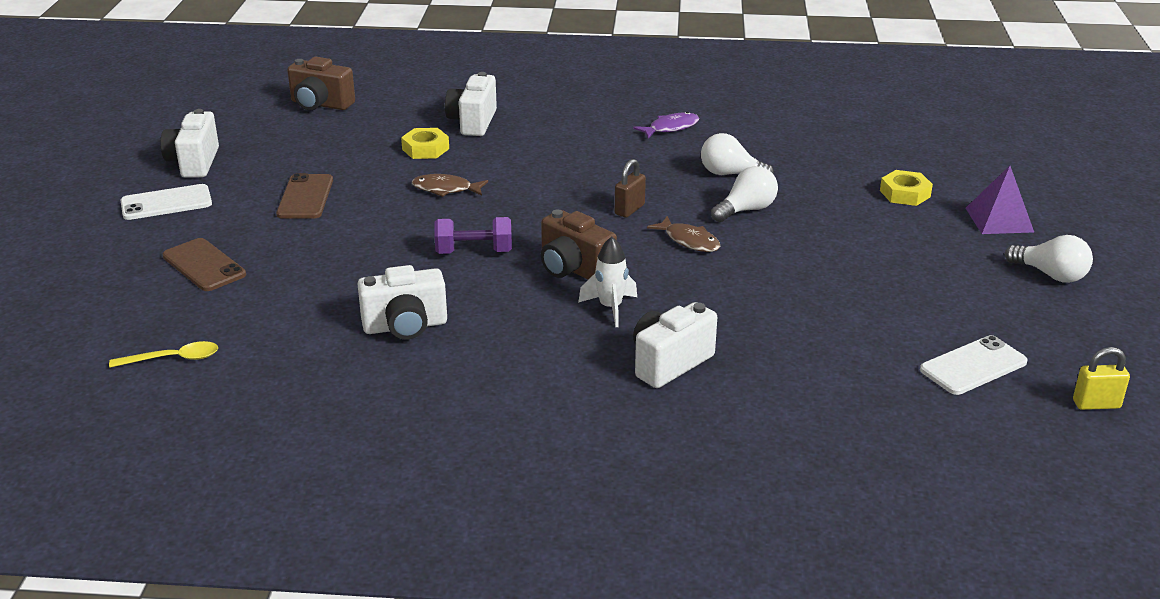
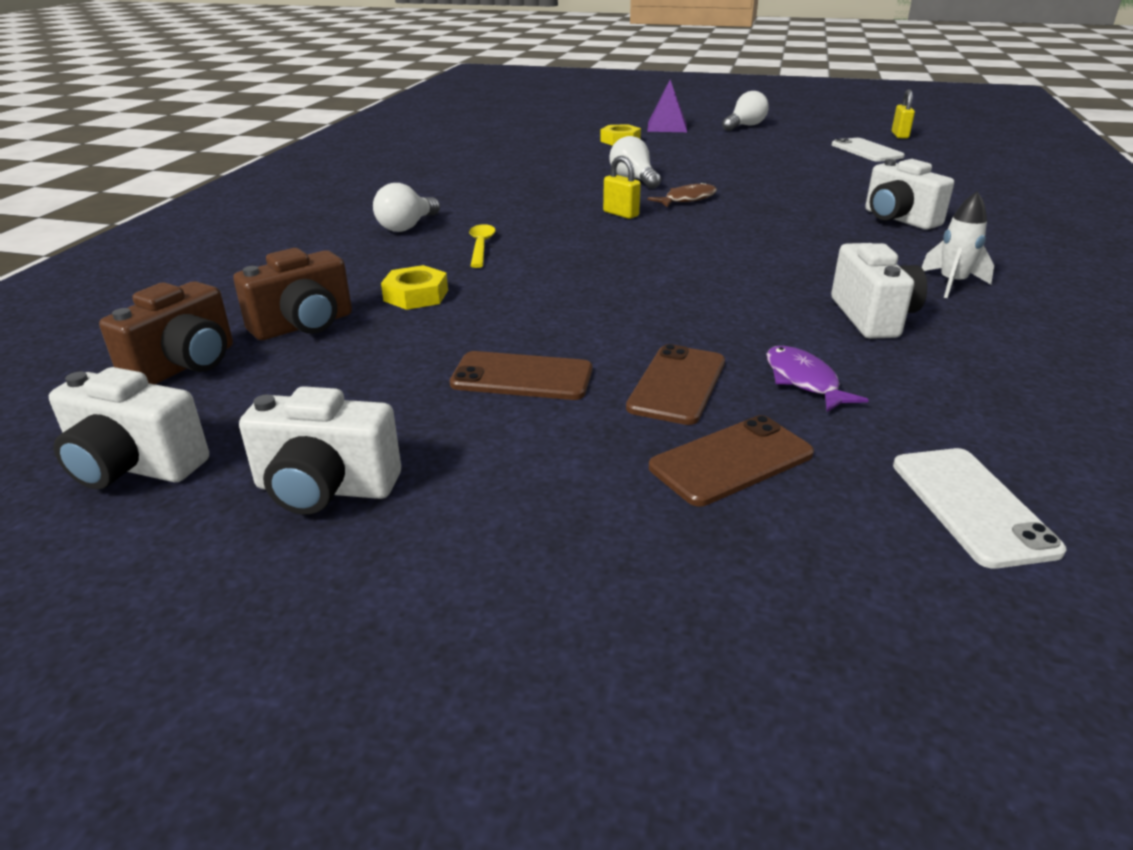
camera: 80 degrees left, 0 degrees up
yellow spoon [109,341,218,368] -> yellow spoon moved to [469,224,496,268]
white phone [121,184,212,220] -> white phone moved to [893,448,1066,569]
brown fish [412,174,488,197] -> none
purple dumbbell [434,217,512,254] -> none
white camera [445,72,497,136] -> white camera moved to [49,367,209,489]
brown camera [541,209,617,280] -> brown camera moved to [233,248,352,340]
white rocket [578,237,637,327] -> white rocket moved to [921,191,994,298]
brown padlock [615,159,646,218] -> yellow padlock [603,156,641,219]
purple fish [633,112,699,138] -> purple fish moved to [766,346,869,412]
white light bulb [701,133,774,175] -> white light bulb moved to [373,183,440,232]
none -> brown phone [626,344,725,425]

